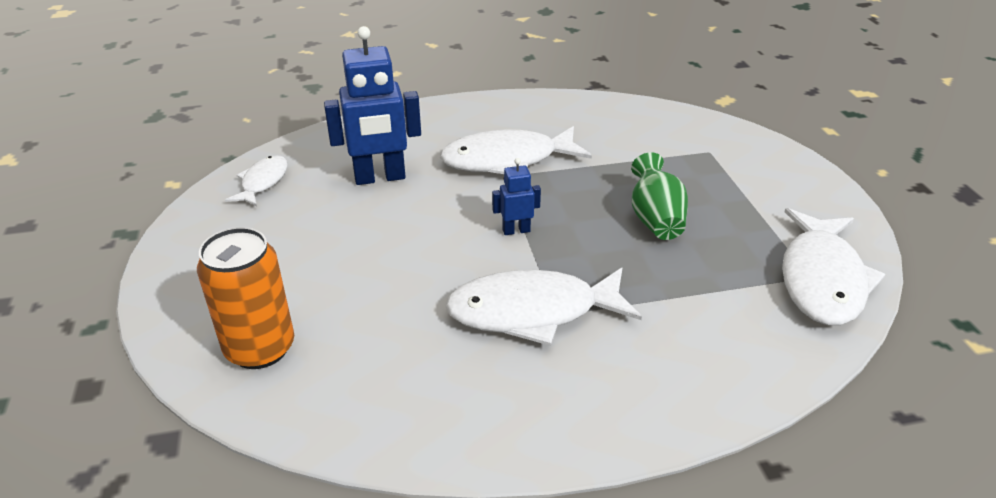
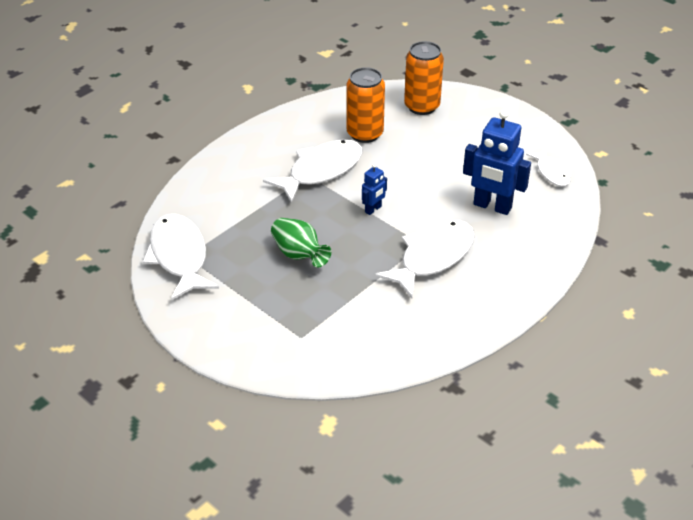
camera: 145 degrees right, 5 degrees up
blue robot [324,26,421,185] -> blue robot turned 105 degrees counterclockwise [463,109,531,215]
none -> orange can [346,67,385,143]

